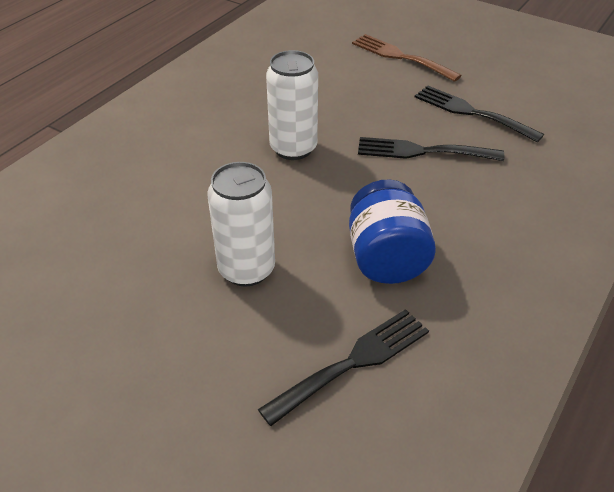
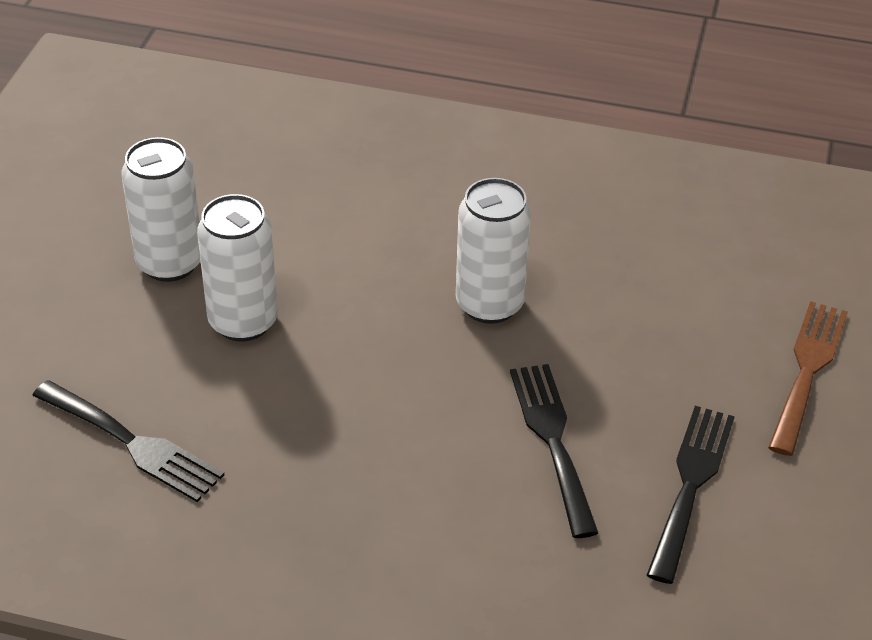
camera: 70 degrees right, 0 degrees up
blue jar [349,179,436,284] -> none
none -> white can [122,137,200,282]

